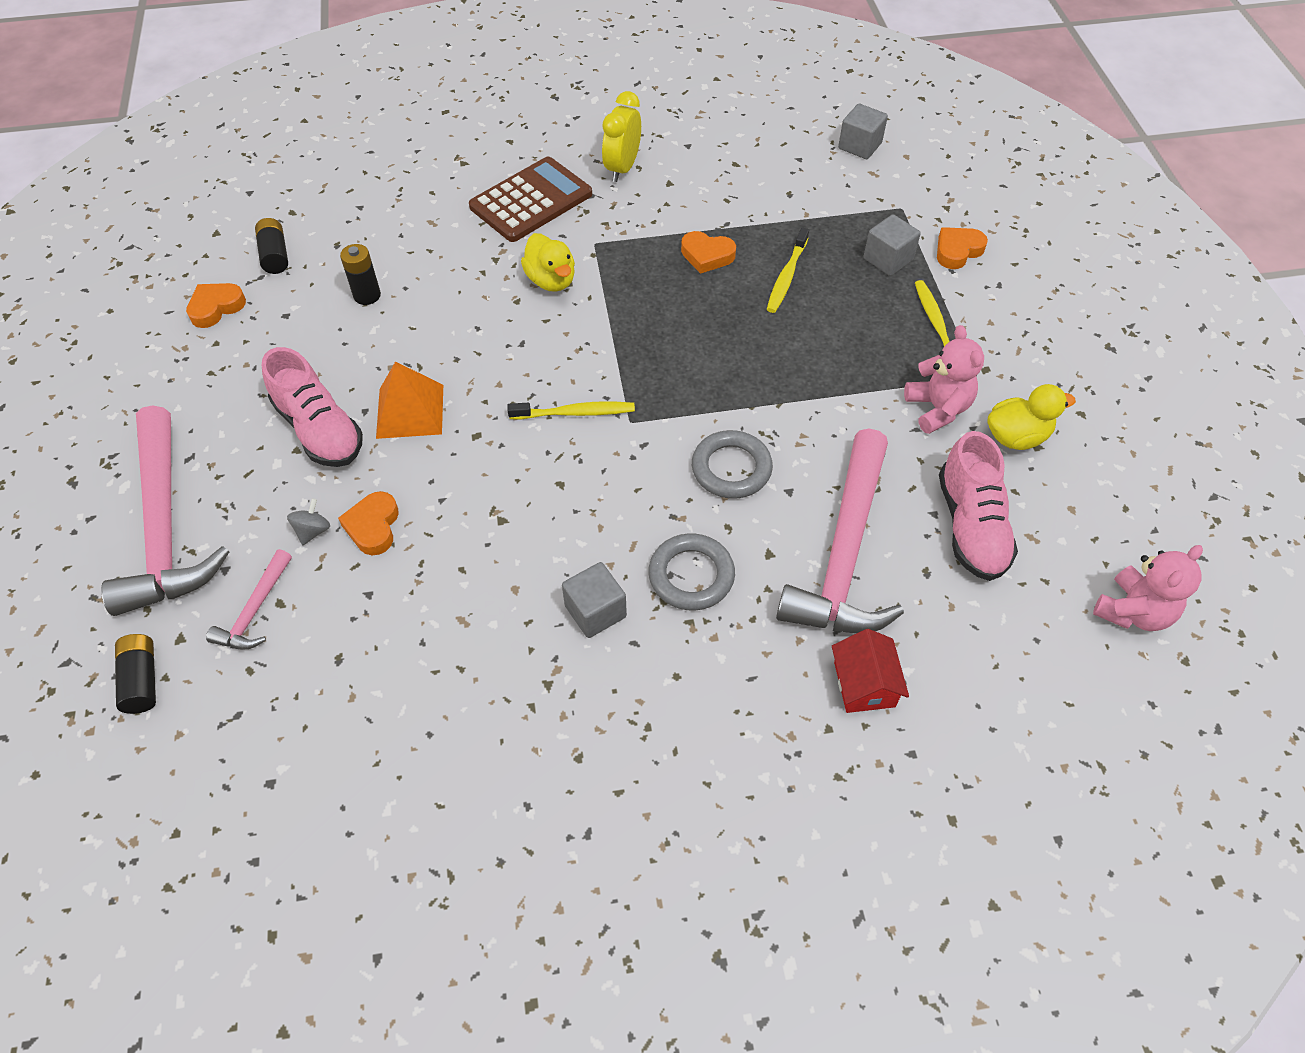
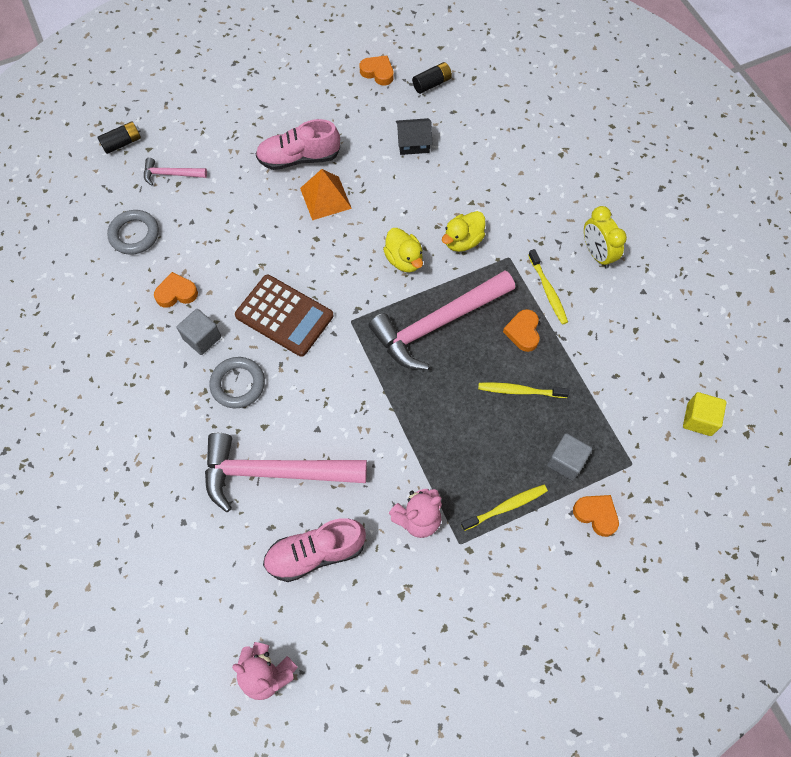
camera: 75 degrees right, 10 degrees up
pink hammer [101,405,230,616] -> pink hammer moved to [369,270,515,370]
pink shoe [262,347,363,467] -> pink shoe turned 45 degrees clockwise [256,119,340,170]
grey spinning top [287,498,330,545] -> none
orange heart [338,491,399,555] -> orange heart moved to [154,272,198,308]
black battery [340,244,381,305] -> black house [396,118,432,155]
brown calculator [469,157,592,242] -> brown calculator moved to [235,275,333,357]
yellow toothbrush [507,402,635,419] -> yellow toothbrush moved to [528,249,568,325]
yellow clock [602,91,641,182] -> yellow clock turned 120 degrees counterclockwise [584,206,627,268]
grey ring [692,430,773,499] -> grey ring moved to [107,210,159,255]
red house [832,629,909,713] -> none
grey cube [838,104,888,159] -> yellow cube [683,392,727,436]
yellow duck [988,384,1076,450] -> yellow duck moved to [383,228,423,272]

